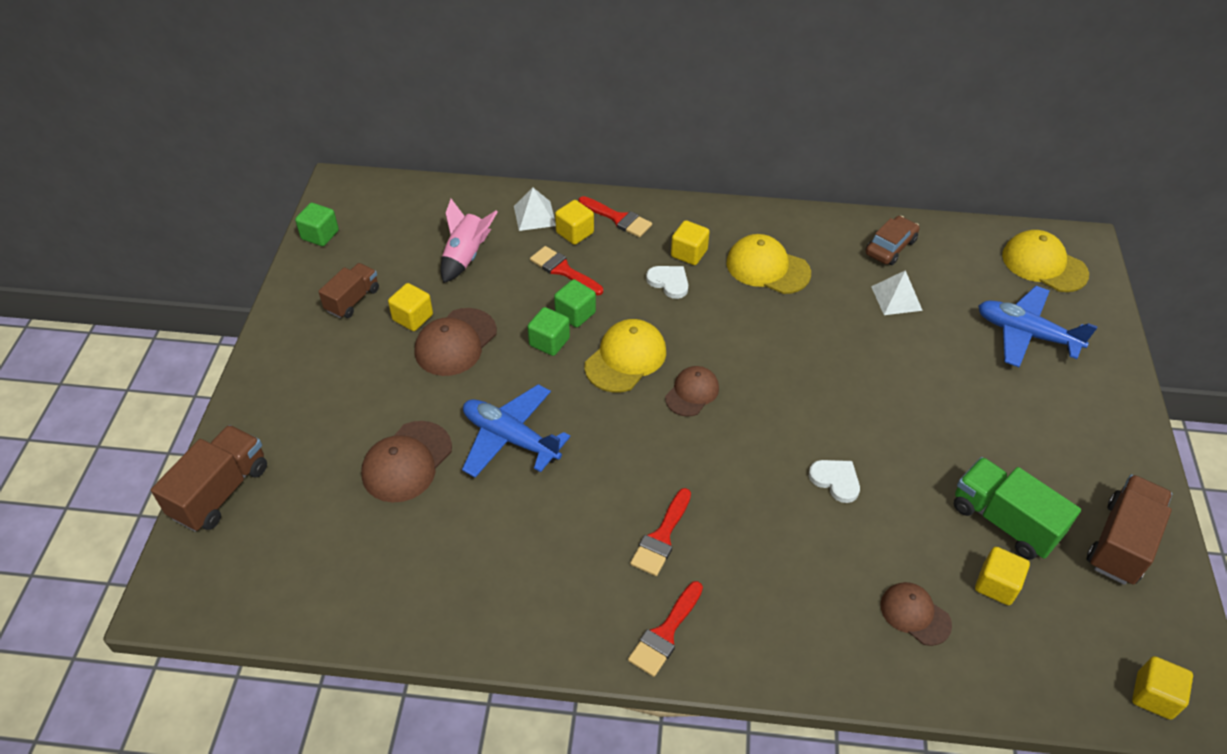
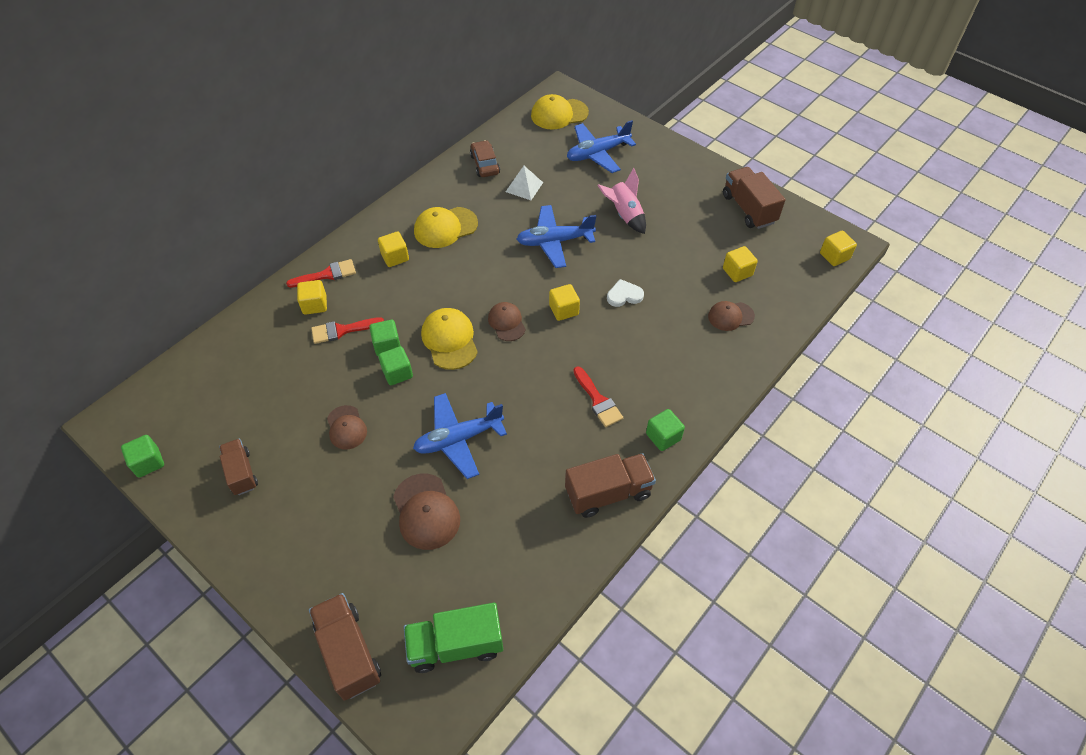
camera: 55 degrees left, 5 degrees up
yellow cube [388,283,433,331] -> yellow cube moved to [549,284,580,321]
brown cap [415,308,497,376] -> brown cap [327,405,367,449], size x0.66
pink rocket [441,199,498,283] -> pink rocket moved to [597,168,646,234]
white pyramid [514,188,556,231] -> none
red brush [628,581,703,677] -> green cube [646,409,685,451]
white heart [646,266,688,299] -> none
green truck [954,457,1081,560] -> green truck moved to [404,603,503,673]
none -> blue plane [517,205,596,268]
none -> brown truck [565,453,656,518]

